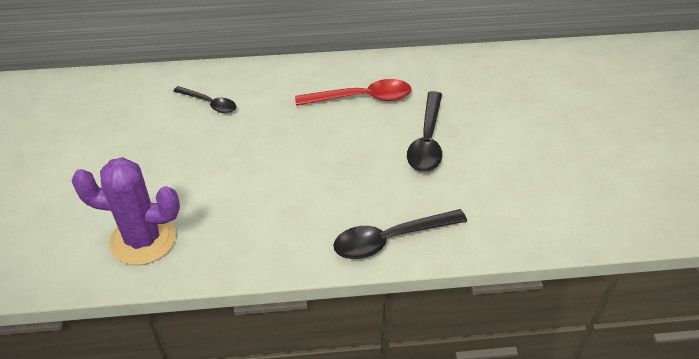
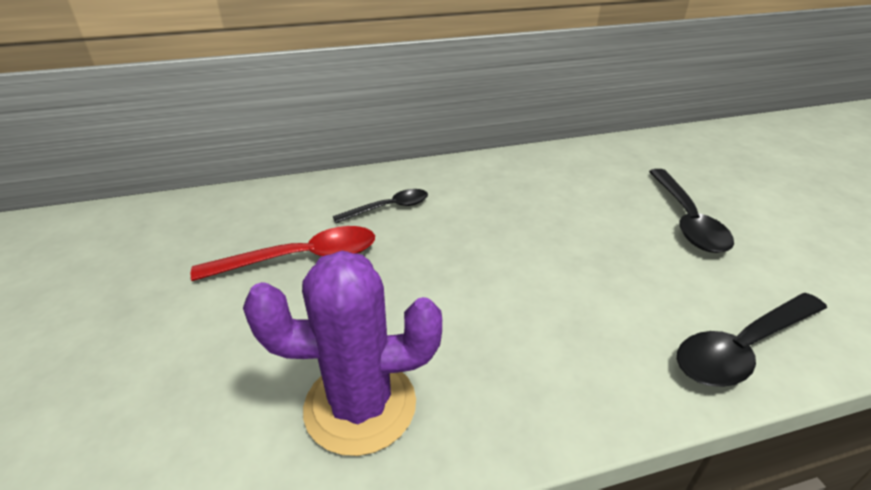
camera: 10 degrees left, 10 degrees down
black spoon [173,86,236,113] -> black spoon turned 45 degrees counterclockwise [333,189,428,223]
red spoon [295,79,412,106] -> red spoon moved to [191,226,375,281]

